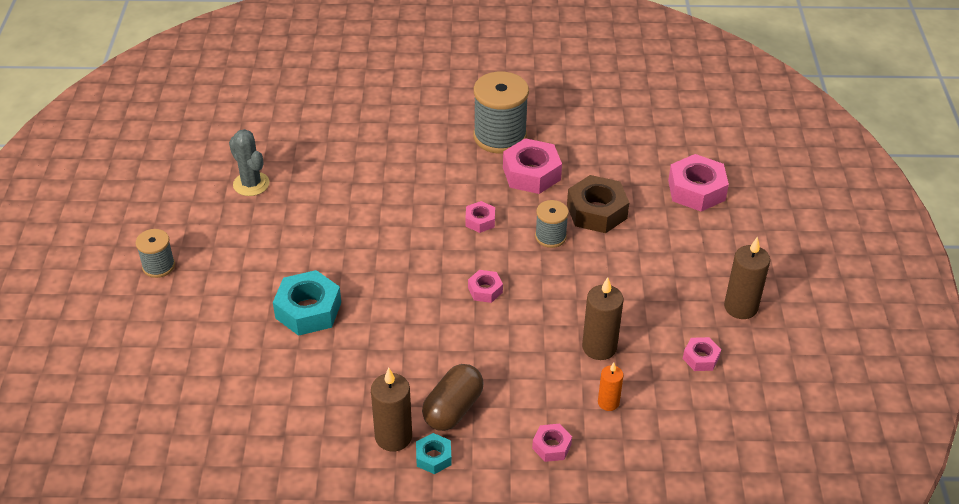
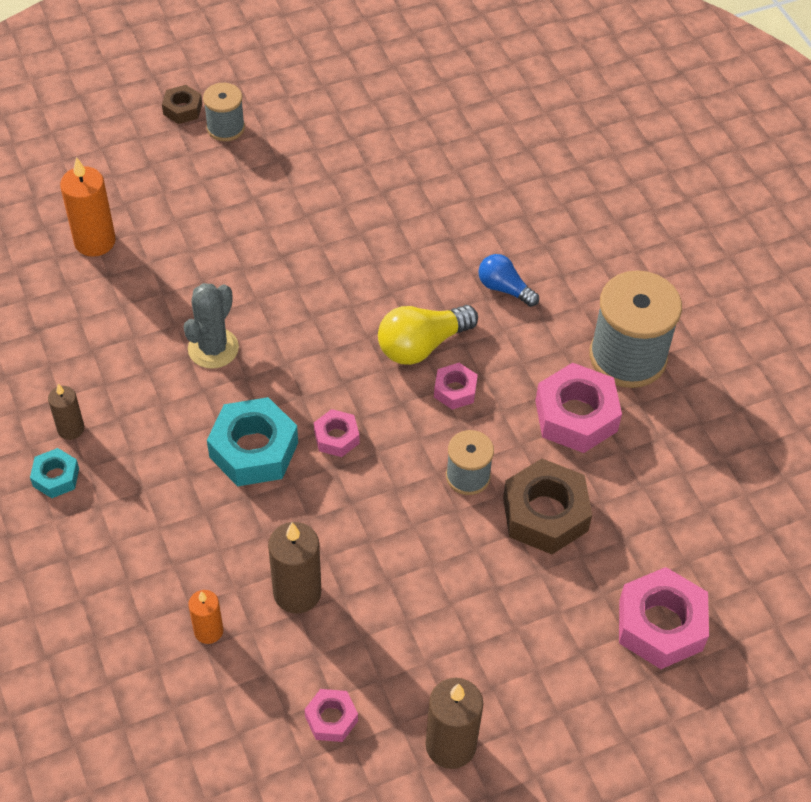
camera: 65 degrees right, 10 degrees up
grey cactus [229,129,270,196] -> grey cactus moved to [184,283,239,369]
turquoise nut [273,270,341,336] -> turquoise nut moved to [207,397,298,487]
brown candle [371,368,412,451] -> brown candle [48,384,84,440], size x0.60
brown capsule [422,364,483,431] -> none
pink nut [532,424,572,462] -> none
none -> orange candle [60,157,116,257]
none -> brown nut [162,85,202,124]
none -> yellow light bulb [378,305,478,365]
none -> blue light bulb [479,254,539,307]

